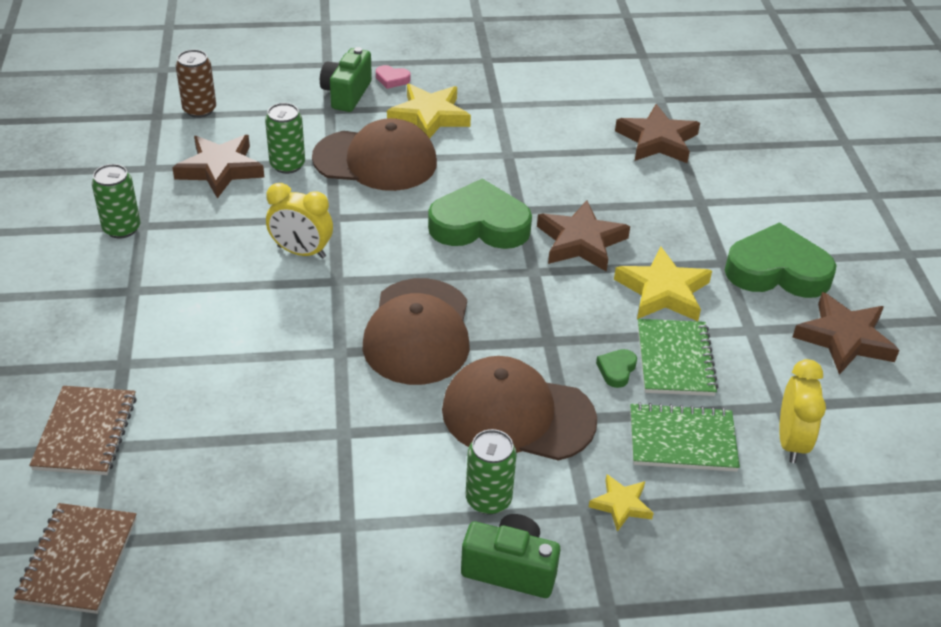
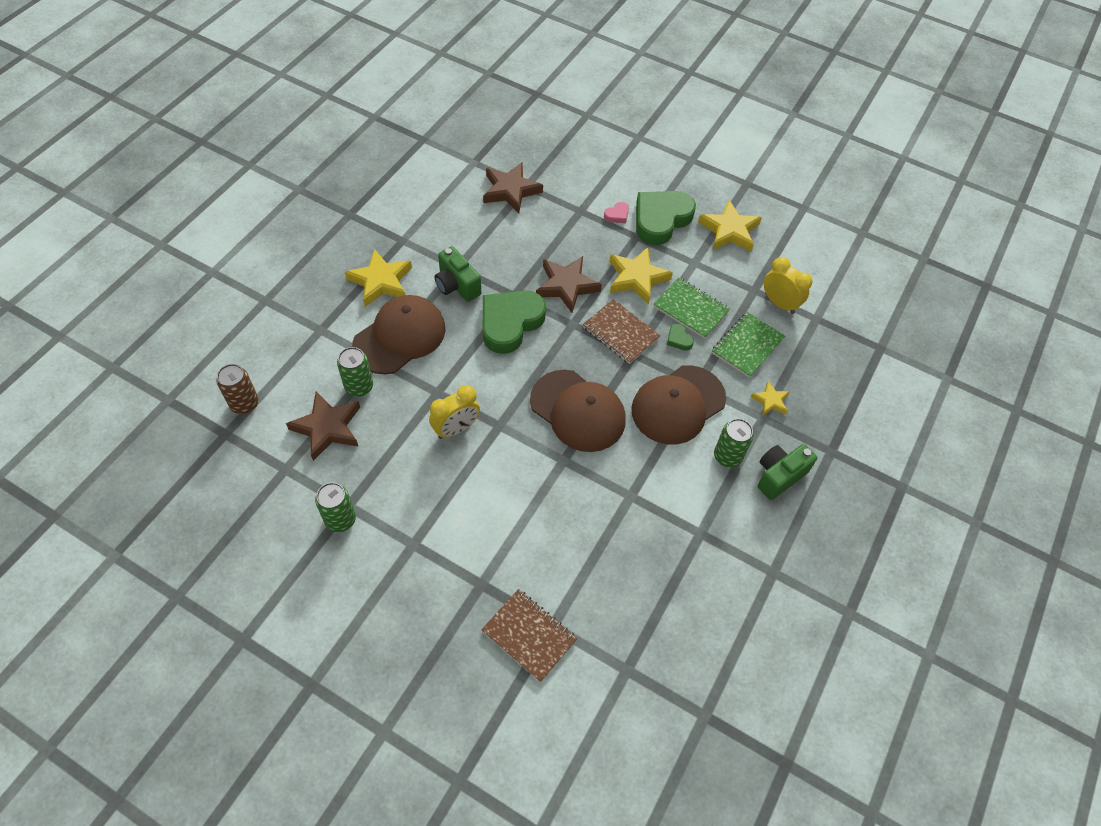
camera: 55 degrees left, 15 degrees up
brown notebook [14,503,137,614] -> brown notebook moved to [583,299,661,364]
green camera [320,47,372,112] -> green camera moved to [434,246,481,302]
pink heart [376,65,411,89] -> pink heart moved to [604,202,629,223]
brown star [793,292,900,375] -> yellow star [698,200,762,252]

